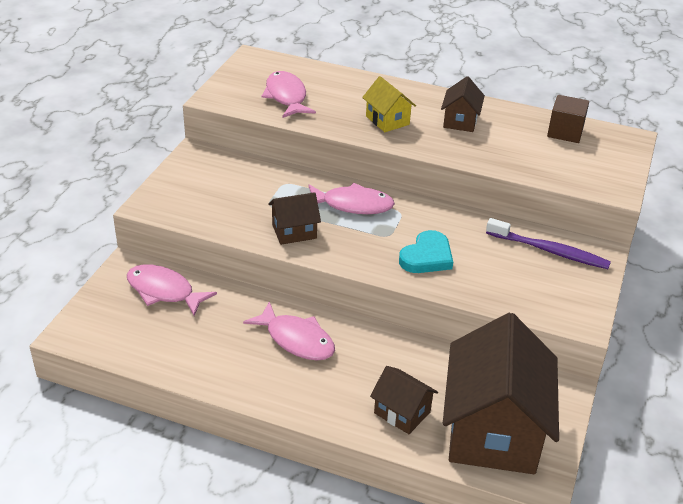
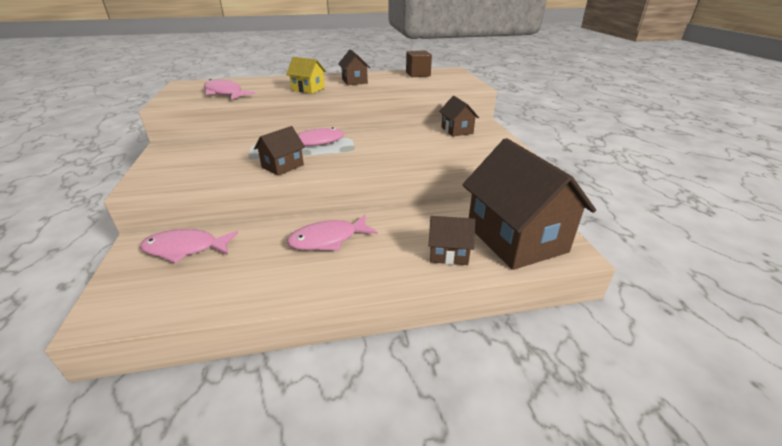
camera: 30 degrees left, 5 degrees down
pink fish [243,301,335,361] -> pink fish turned 150 degrees clockwise [287,215,378,251]
turquoise heart [399,230,453,273] -> none
purple toothbrush [486,218,611,269] -> brown house [439,96,479,137]

